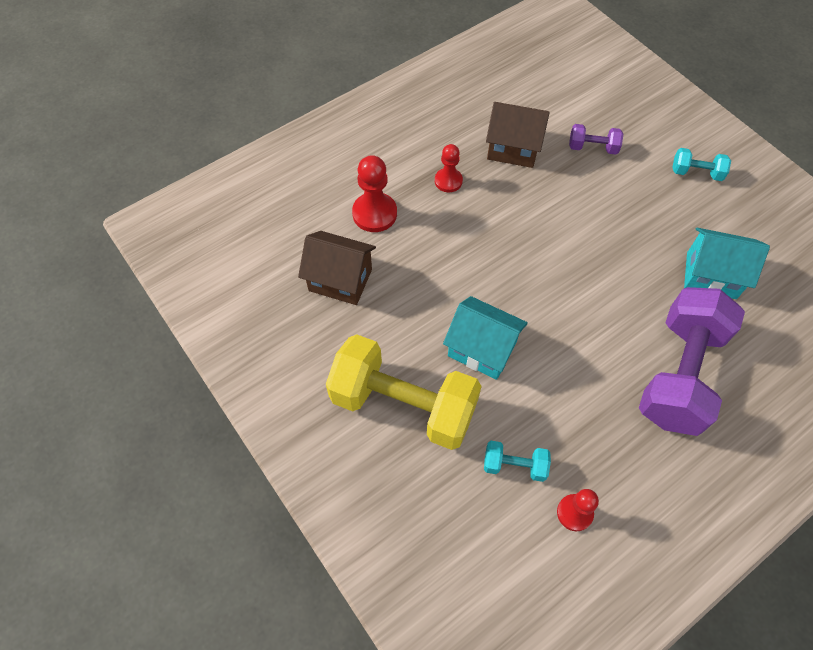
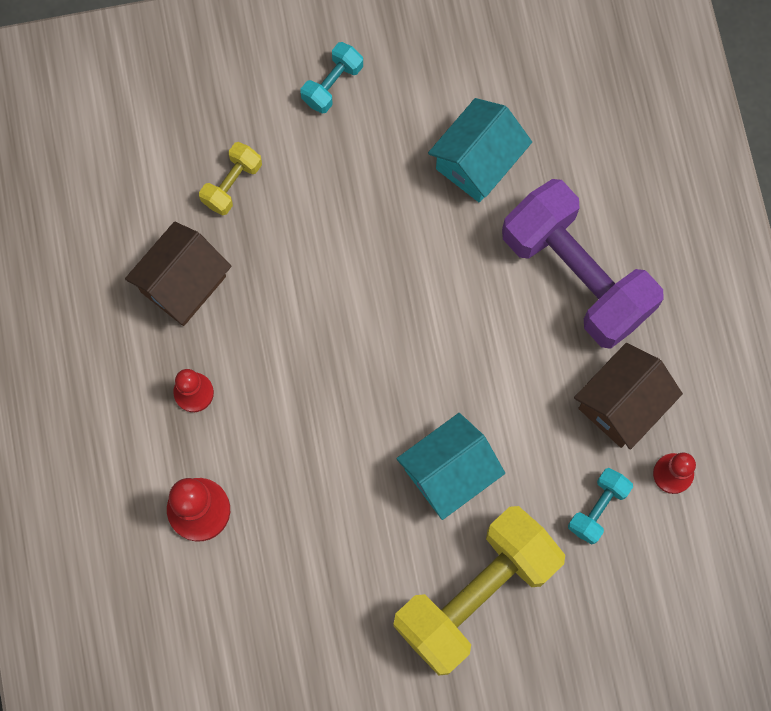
camera: 65 degrees left, 15 degrees up
brown house [298,231,376,305] -> brown house moved to [574,343,683,449]
purple dumbbell [569,124,623,155] -> yellow dumbbell [199,142,262,215]

